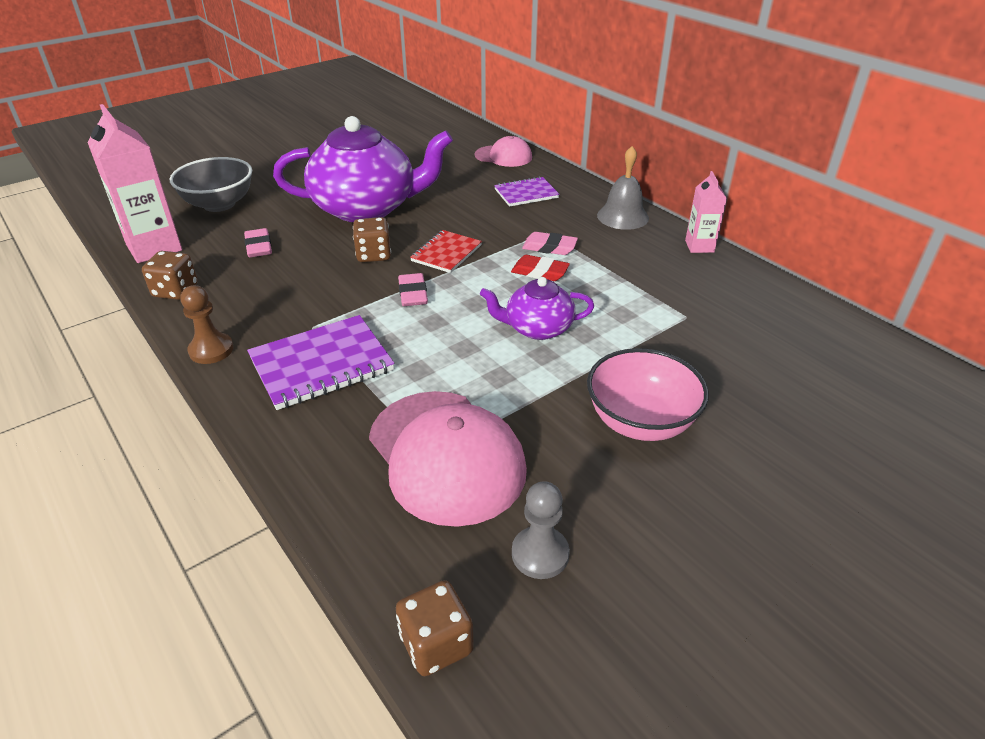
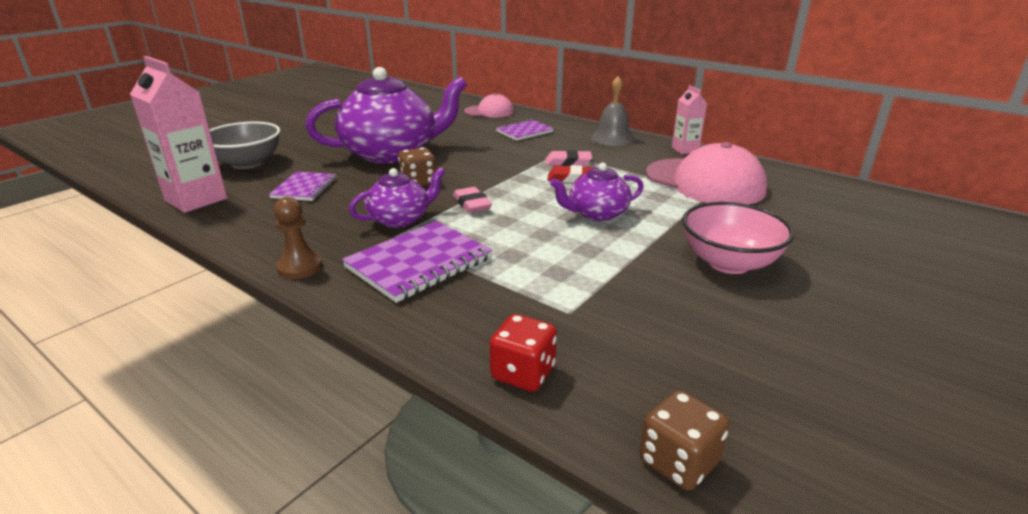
camera: 15 degrees left, 10 degrees down
brown dice [142,251,198,300] -> none
pink eraser [244,228,272,257] -> purple notebook [269,172,337,201]
pink cap [369,391,527,527] -> pink cap moved to [646,142,767,205]
red notebook [410,230,482,273] -> none
grey pawn [512,481,570,579] -> none
none -> purple teapot [349,167,445,228]
none -> red dice [490,314,557,392]

